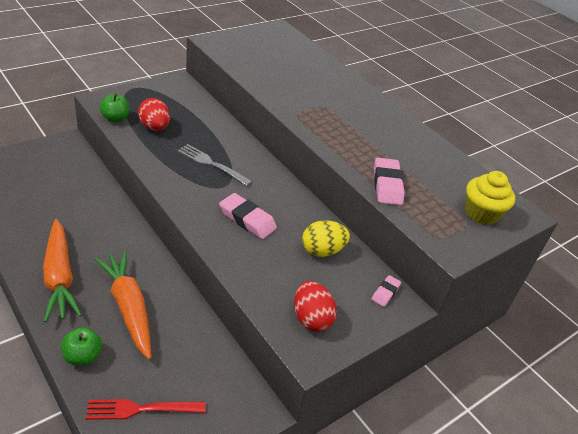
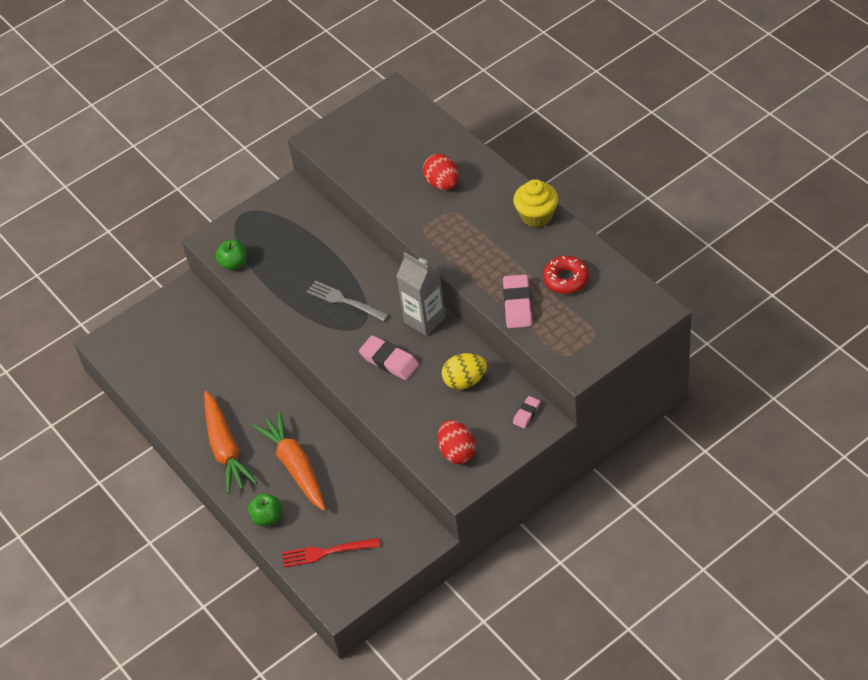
camera: 10 degrees right, 10 degrees up
red egg [138,98,170,131] -> red egg moved to [423,154,459,190]
yellow cupcake [465,171,515,225] -> yellow cupcake moved to [513,179,558,227]
none -> grey carton [397,252,445,336]
none -> red donut [543,256,589,294]

